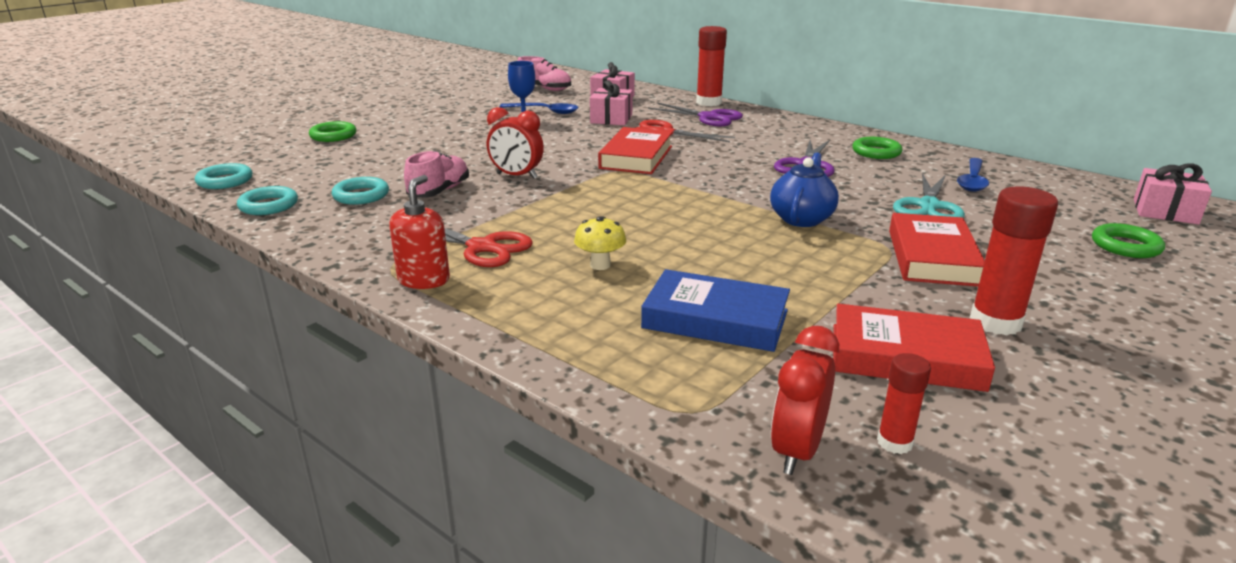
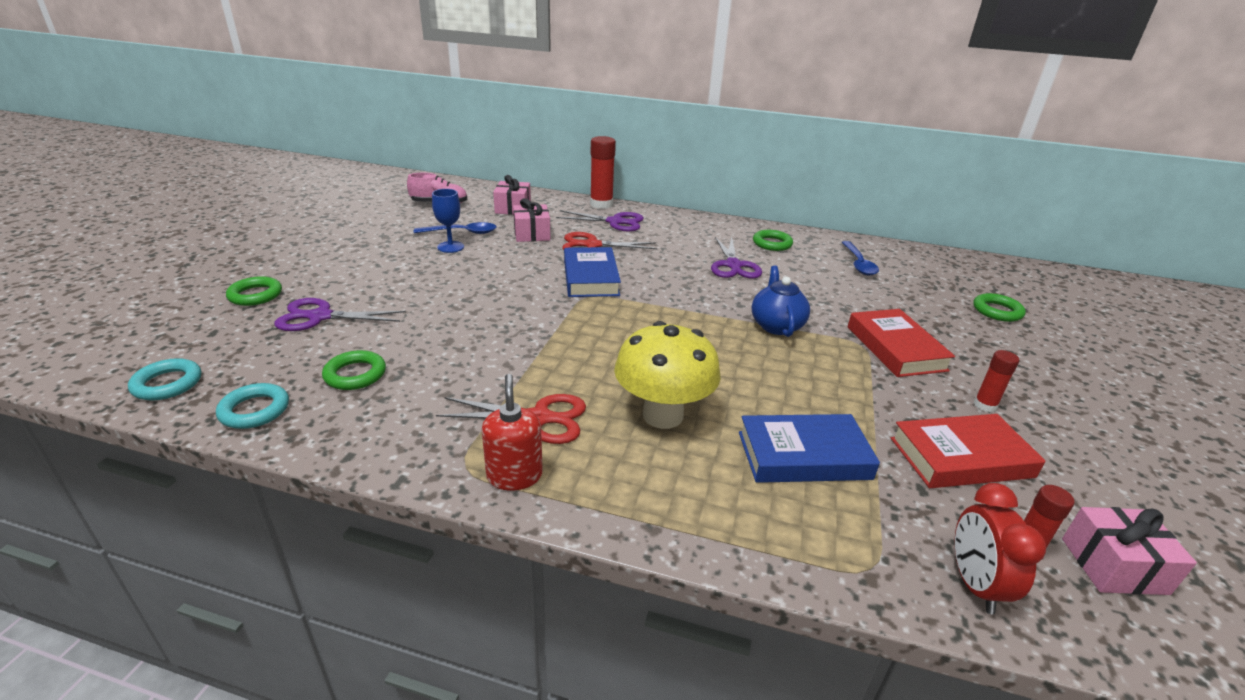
camera: 25 degrees left, 5 degrees up
turquoise ring [332,177,389,205] -> green ring [322,350,386,390]
pink shoe [404,151,469,198] -> none
red clock [487,107,544,179] -> none
yellow mushroom [574,216,626,270] -> yellow mushroom [614,321,721,429], size x2.08
red book [598,127,673,174] -> blue book [564,247,621,297]
turquoise scissors [893,173,965,218] -> none
red glue stick [970,187,1058,335] -> red glue stick [974,350,1020,412], size x0.56
pink gift [1134,163,1212,224] -> pink gift moved to [1062,507,1197,595]
none -> purple scissors [274,298,406,331]

